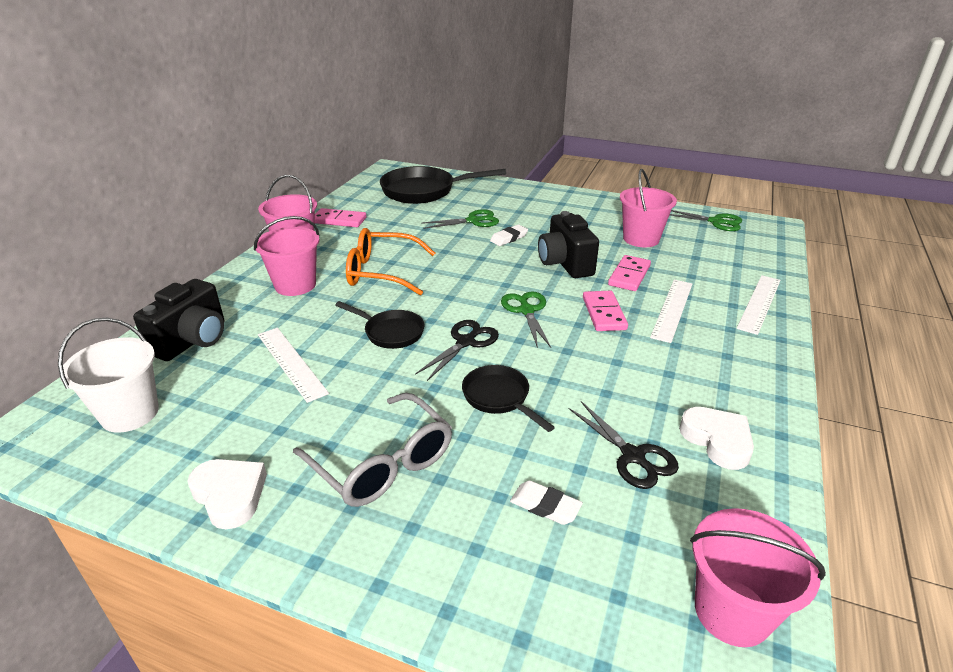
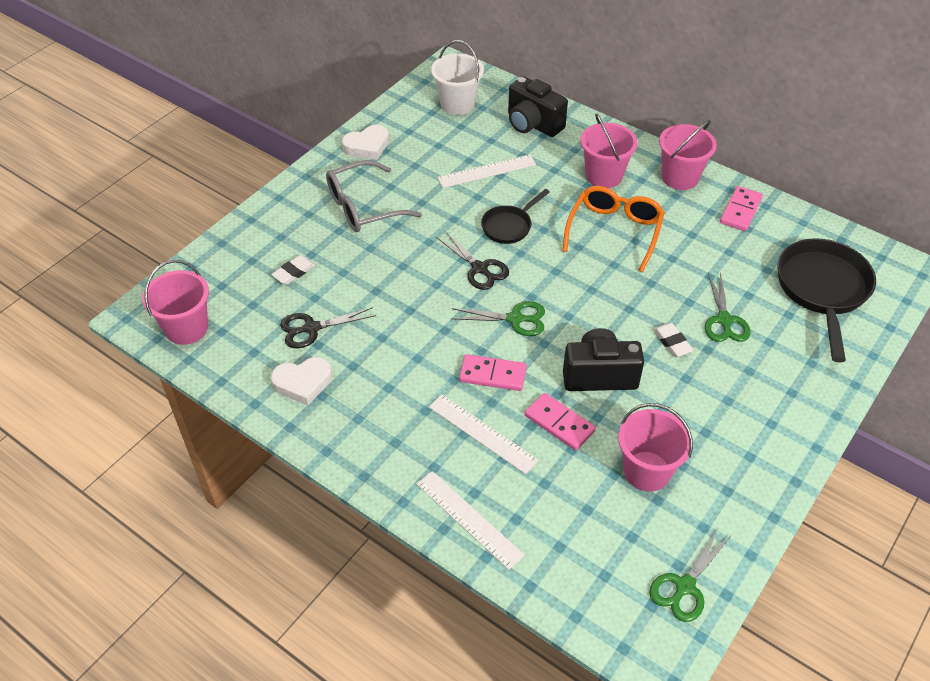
camera: 105 degrees right, 15 degrees up
black pan [462,365,555,432] -> none

